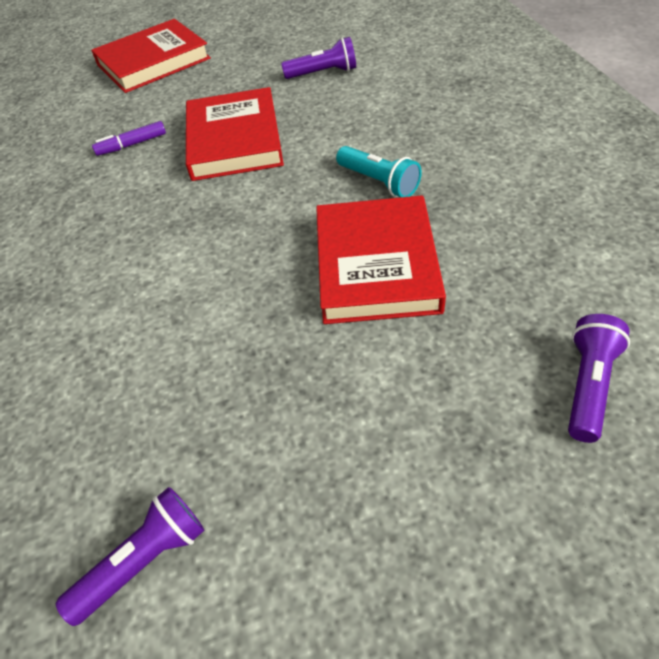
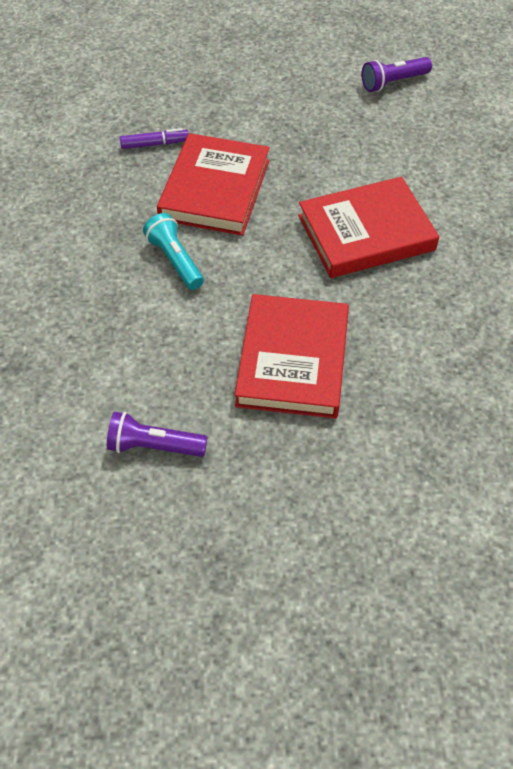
camera: 170 degrees left, 5 degrees up
red book [91,19,211,93] -> red book moved to [298,177,439,278]
purple marker [92,121,166,156] -> purple marker moved to [120,128,188,149]
purple flashlight [568,314,630,443] -> none

